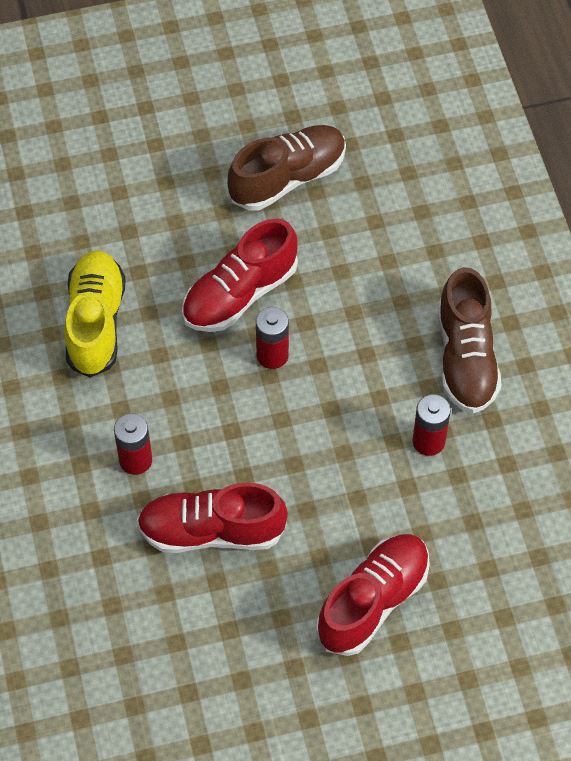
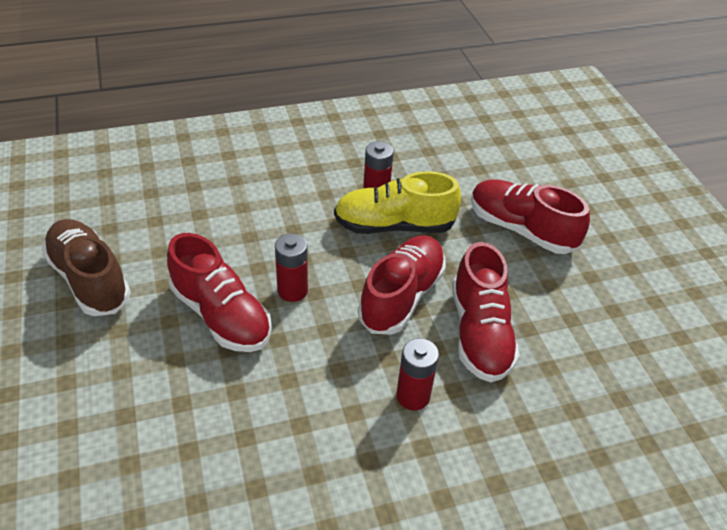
camera: 95 degrees left, 15 degrees down
yellow shoe [64,250,126,378] -> yellow shoe moved to [334,171,461,234]
brown shoe [438,267,502,414] -> none
none -> red shoe [358,235,446,335]

